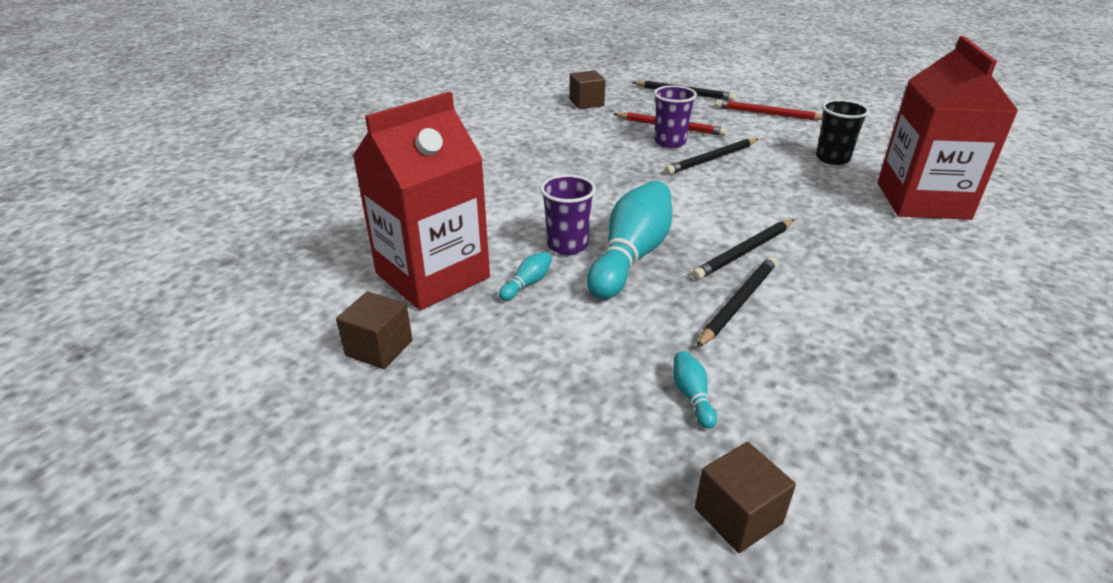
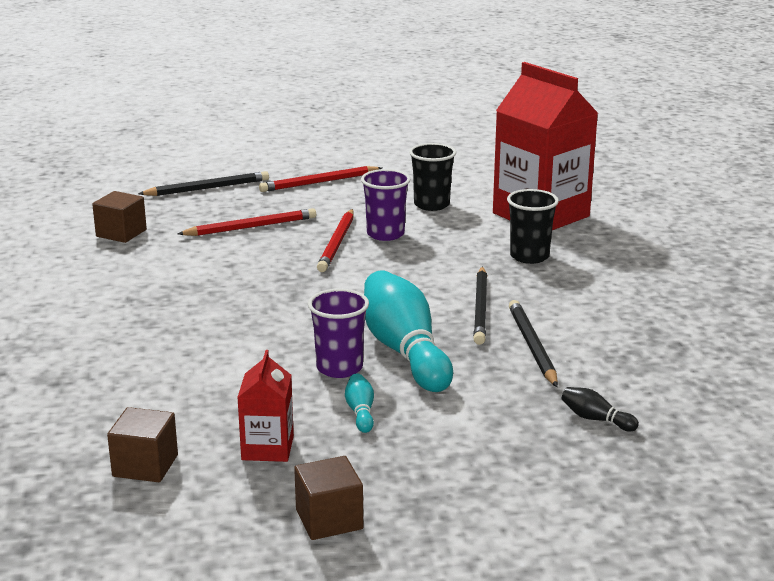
camera: 45 degrees left, 10 degrees down
red carton [353,91,490,310] -> red carton [237,350,294,462], size x0.47
purple cup [654,85,697,148] -> purple cup moved to [361,169,410,241]
black pencil [665,138,758,175] -> red pencil [317,209,354,272]
turquoise bowling pin [673,351,717,429] -> black bowling pin [562,387,639,432]
brown cube [695,442,796,553] -> brown cube moved to [107,407,178,482]
none -> black cup [507,189,559,264]

